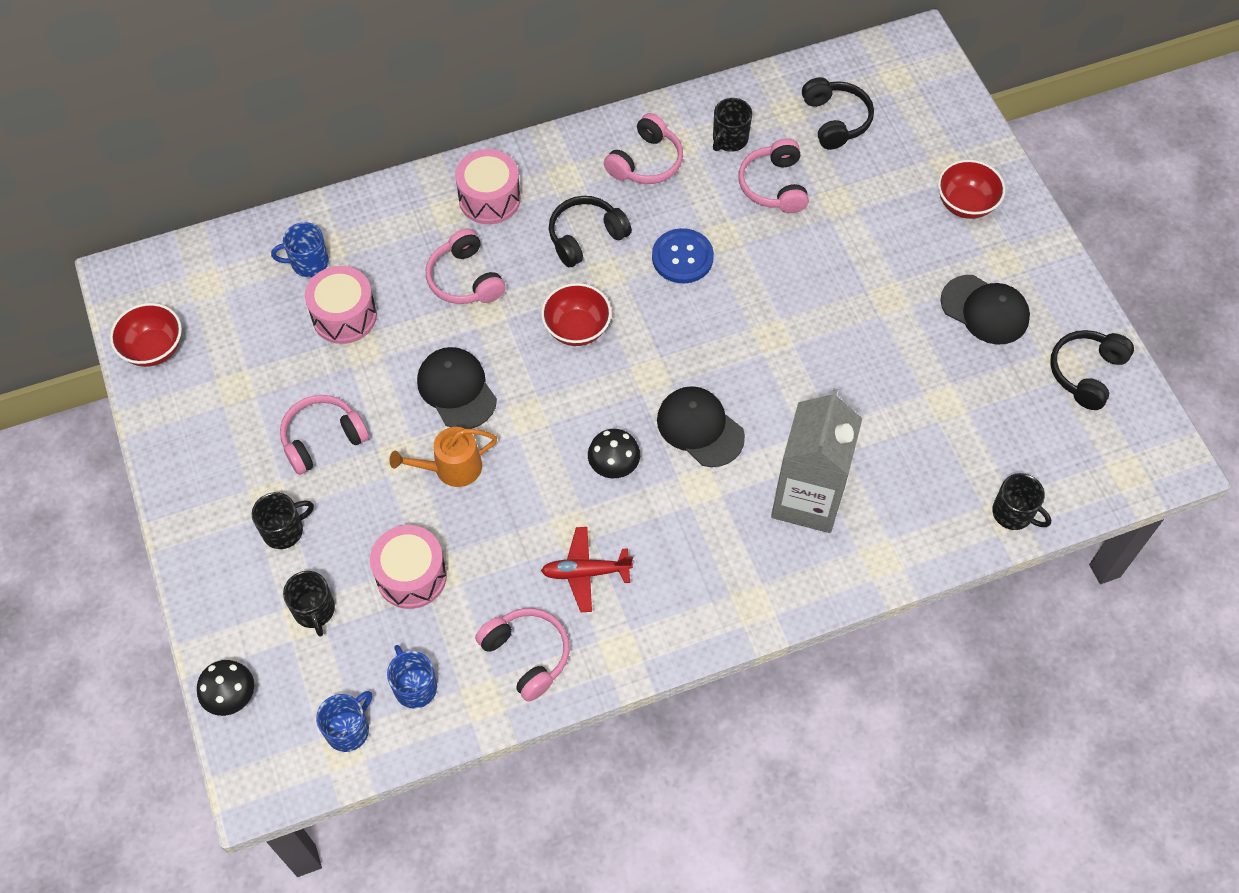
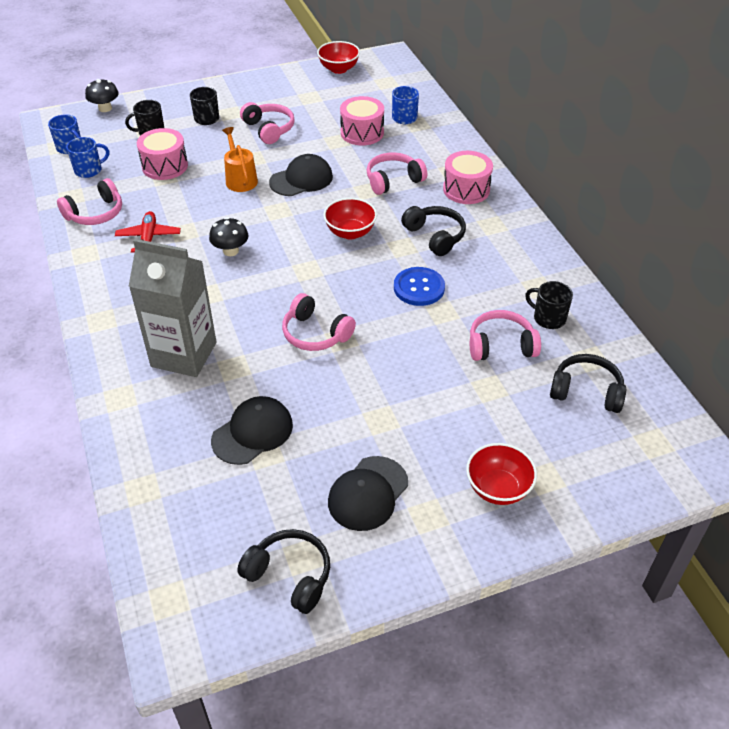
camera: 90 degrees right, 15 degrees down
pink headphones [604,113,683,184] -> pink headphones moved to [282,293,356,351]
black cap [657,386,745,467] -> black cap moved to [211,396,293,465]
black headphones [802,77,874,150] -> black headphones turned 150 degrees counterclockwise [550,354,626,413]
black mug [992,473,1051,530] -> none

